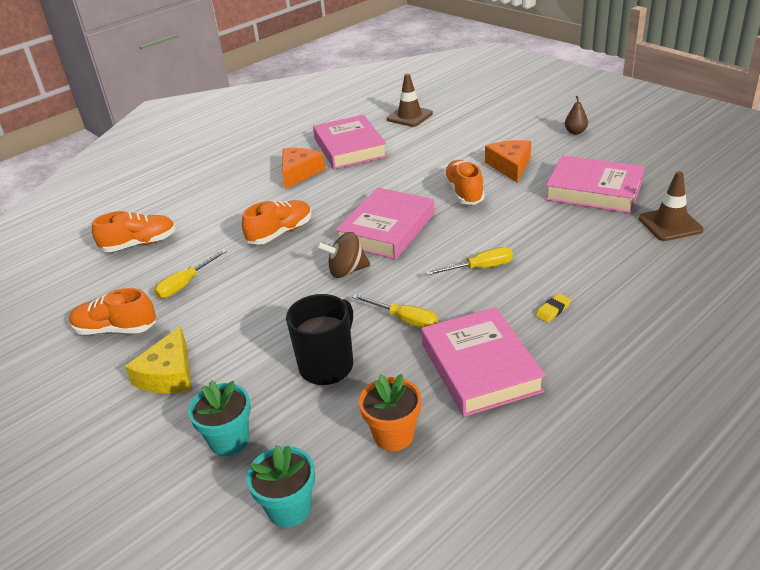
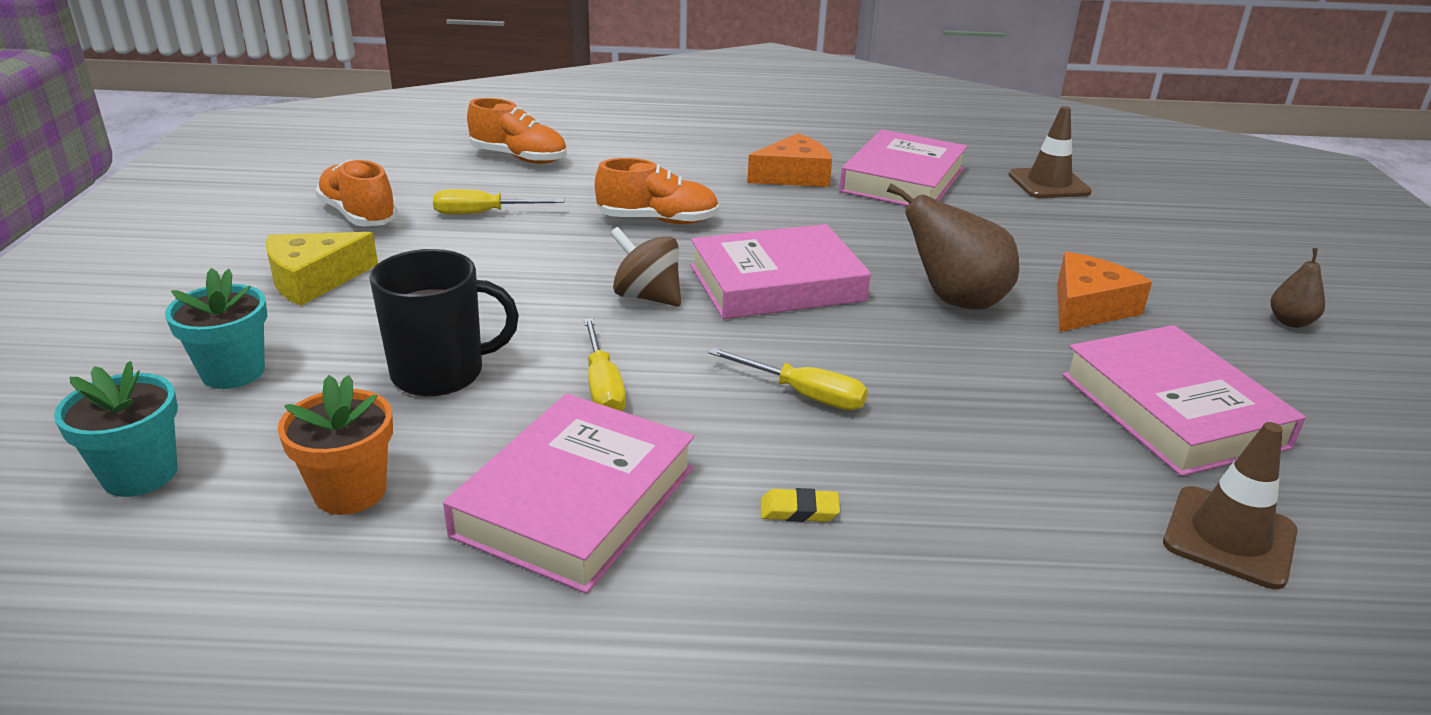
camera: 40 degrees right, 5 degrees down
orange shoe [443,160,485,205] -> brown pear [887,183,1019,309]

